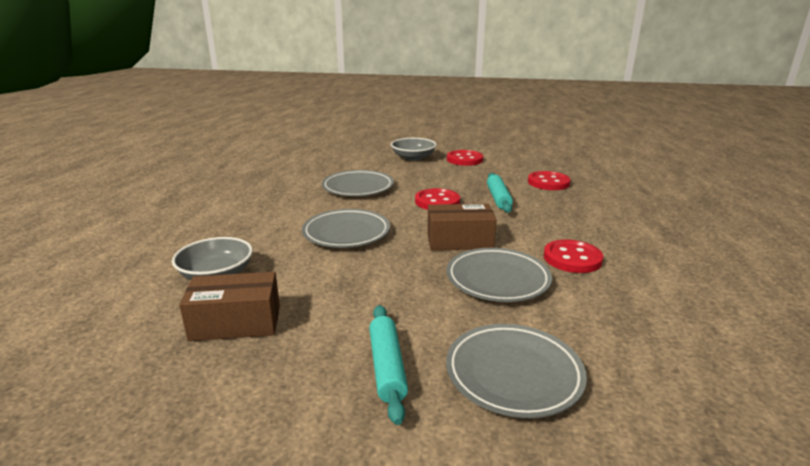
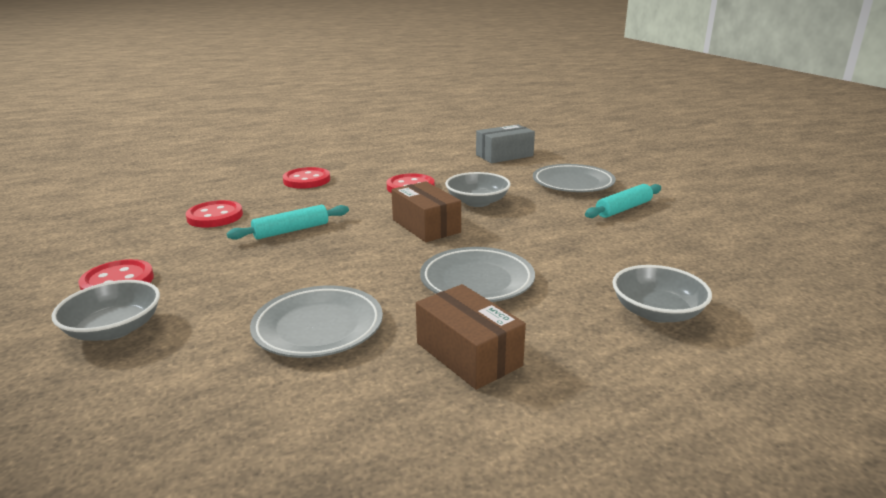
camera: 120 degrees left, 0 degrees up
brown box [179,272,280,341] -> brown box moved to [416,284,526,390]
red button [415,188,460,210] -> red button moved to [283,167,330,189]
grey plate [447,248,552,302] -> grey bowl [445,172,511,207]
none -> grey box [476,124,535,163]

